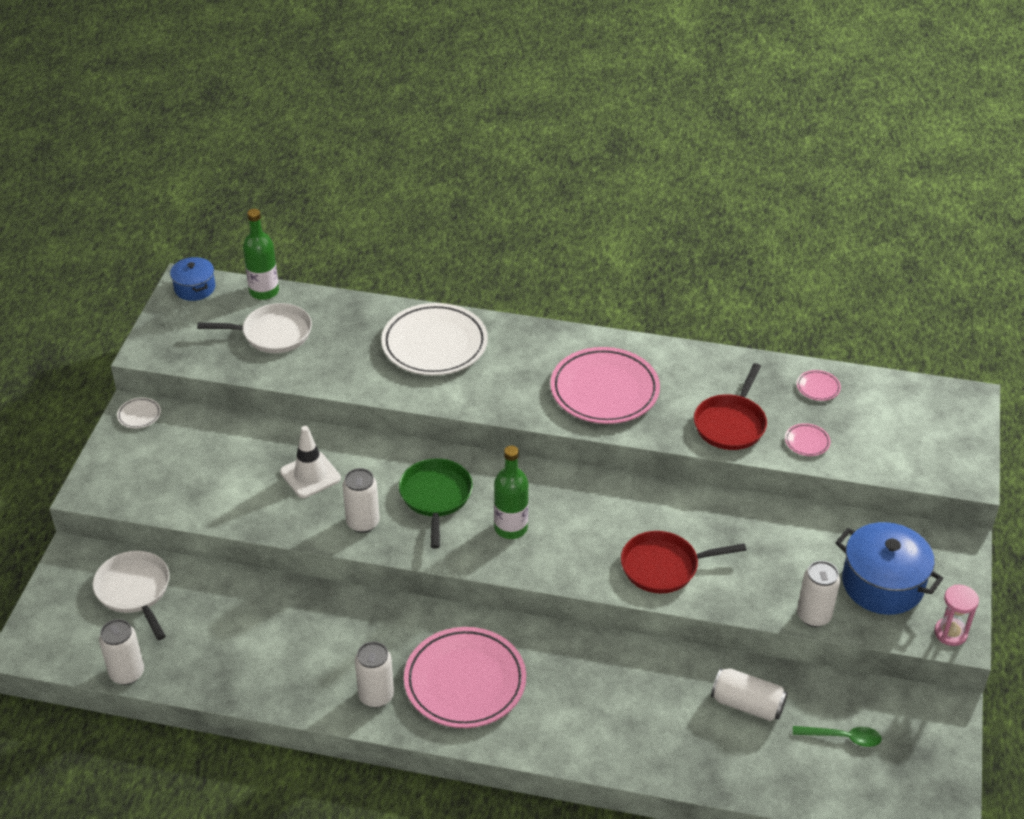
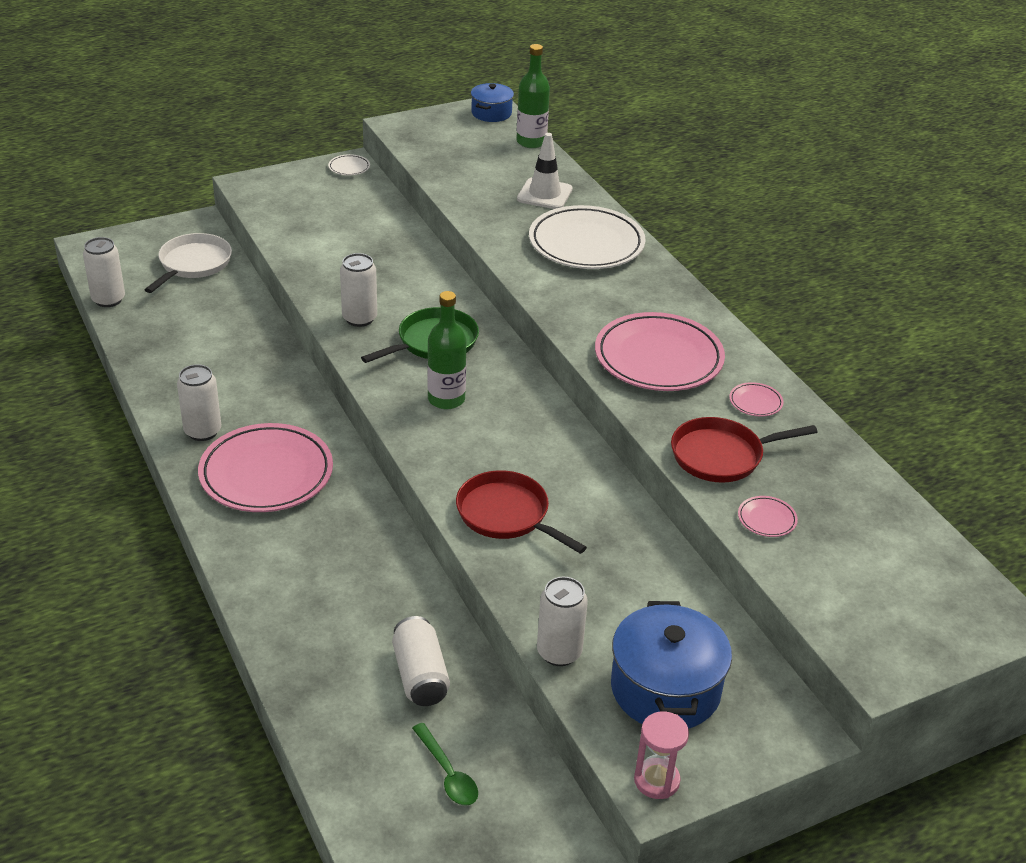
camera: 50 degrees right, 5 degrees down
white pan [197,303,312,353] -> none
white traffic cone [280,426,341,498] -> white traffic cone moved to [517,133,573,209]
pink plate [797,370,841,401] -> pink plate moved to [729,382,784,417]

